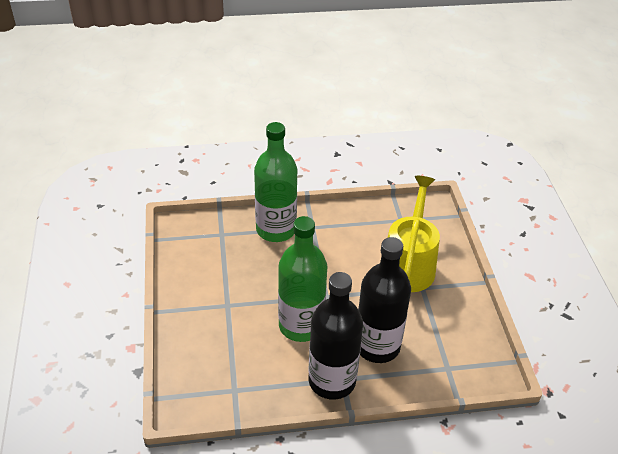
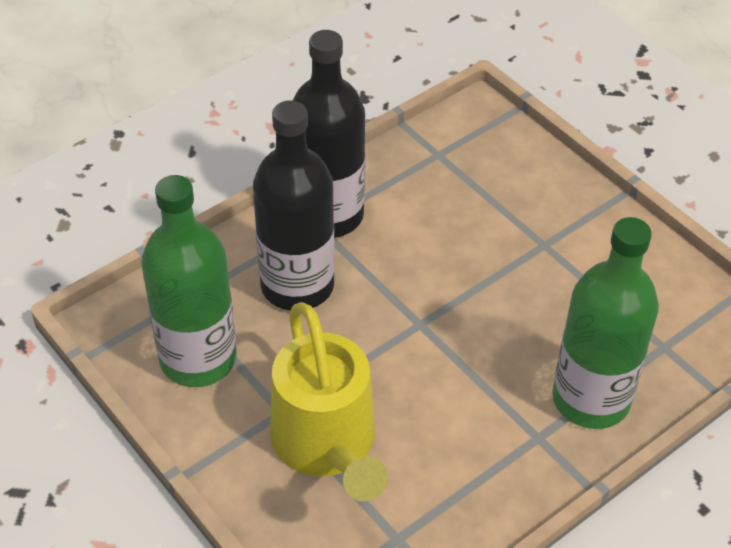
camera: 150 degrees right, 5 degrees up
green bottle [278,216,327,342] -> green bottle moved to [141,175,237,387]

